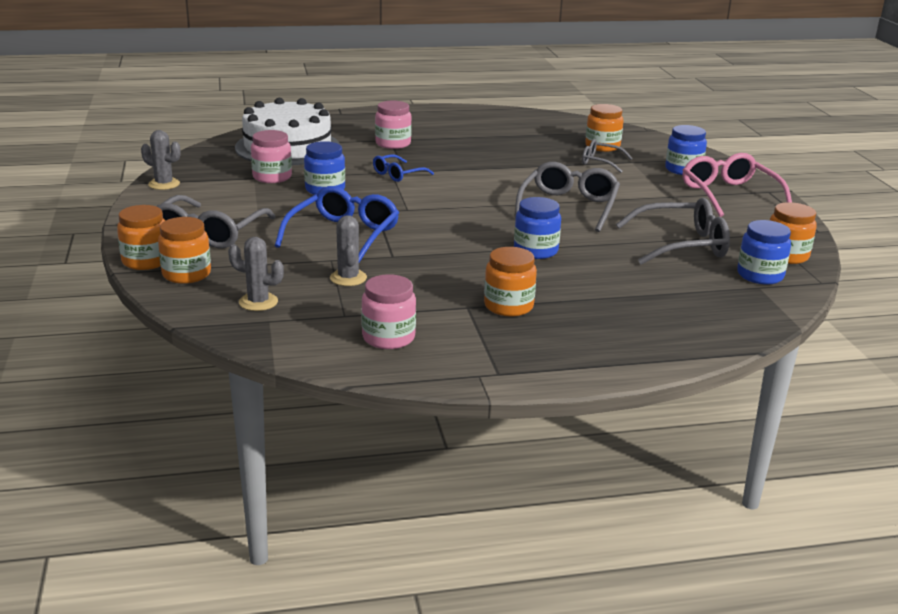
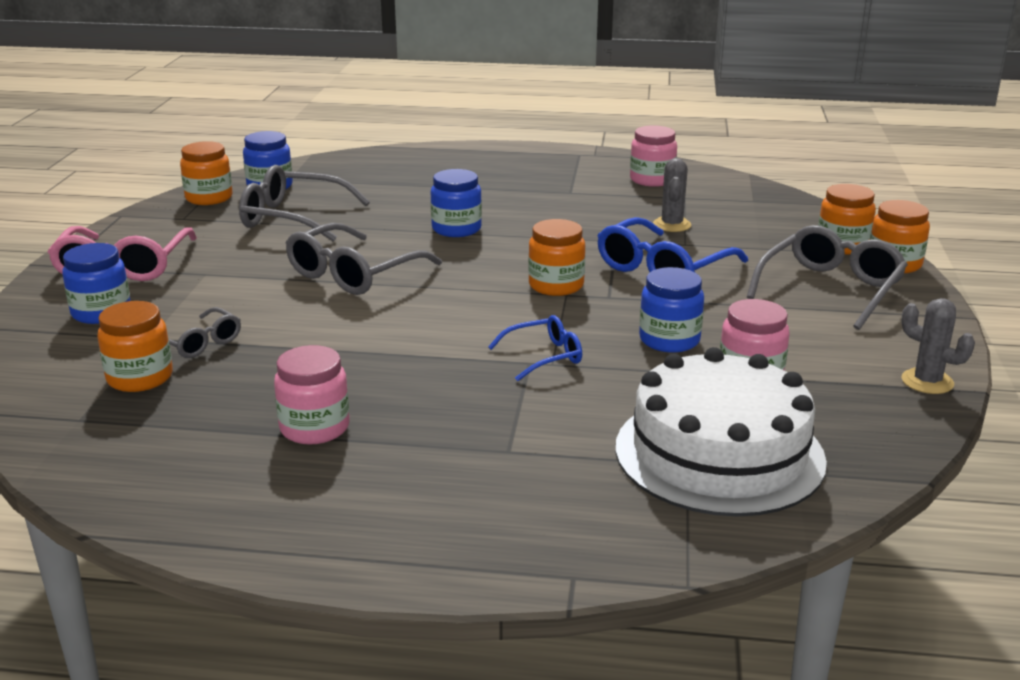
camera: 160 degrees left, 0 degrees up
grey cactus [228,237,284,311] -> none
pink jar [375,101,412,149] -> pink jar moved to [274,345,349,444]
orange jar [484,247,537,316] -> orange jar moved to [528,219,585,296]

